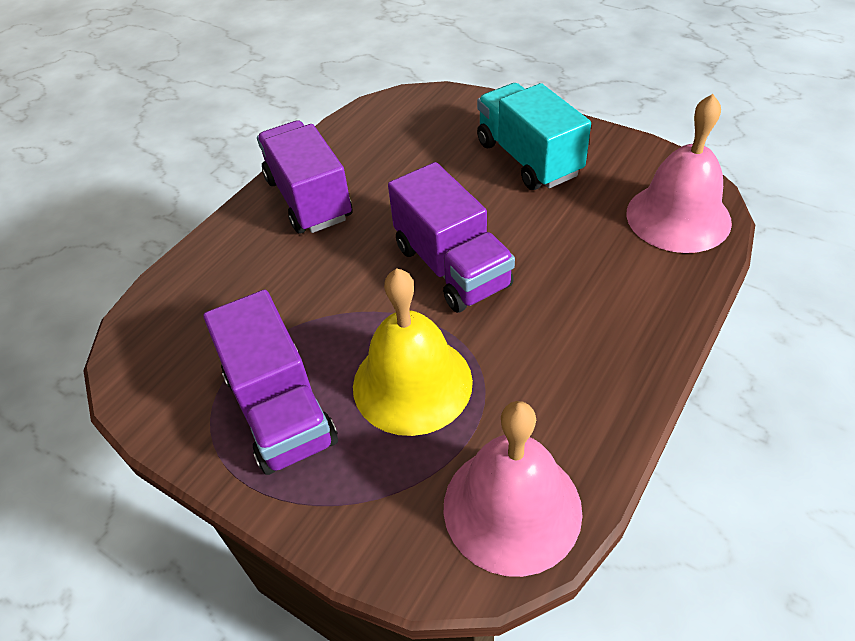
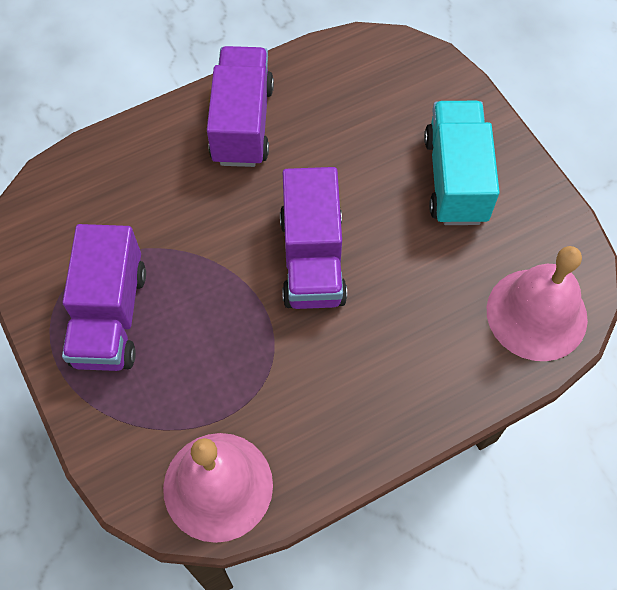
camera: 25 degrees right, 15 degrees up
yellow bell [353,269,473,436] -> none

